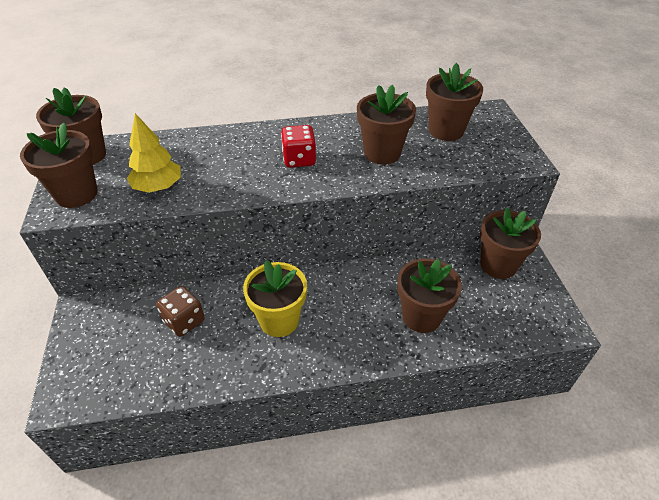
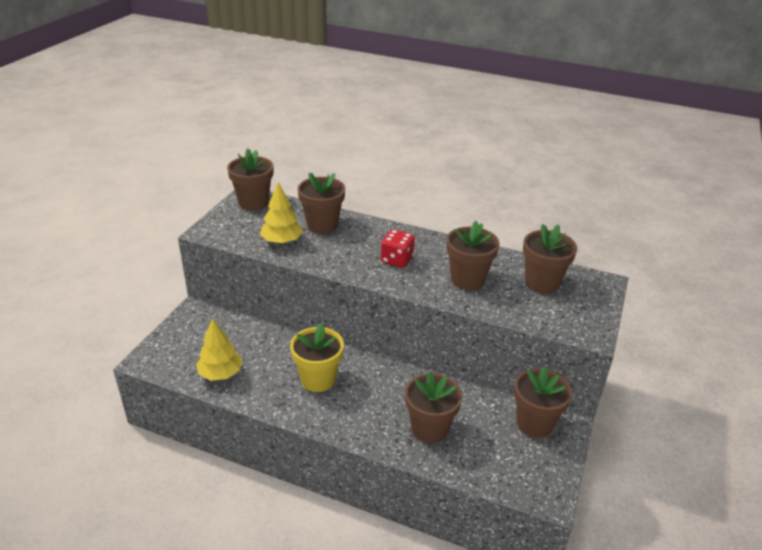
camera: 30 degrees right, 10 degrees down
brown flower pot [20,123,98,208] -> brown flower pot moved to [298,173,345,234]
brown dice [156,286,205,337] -> none
none -> yellow tree [196,318,242,381]

